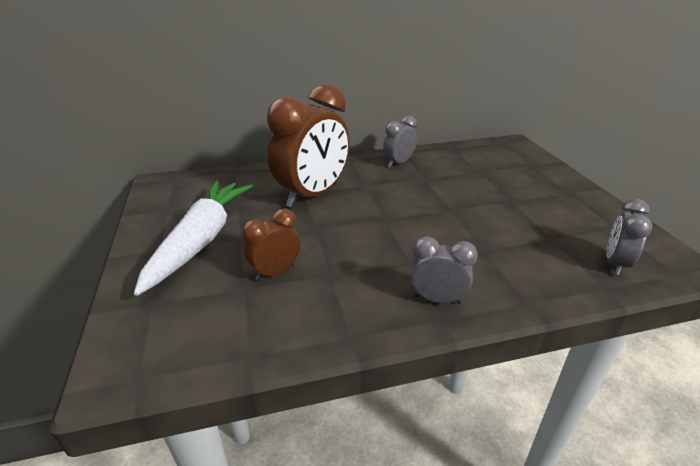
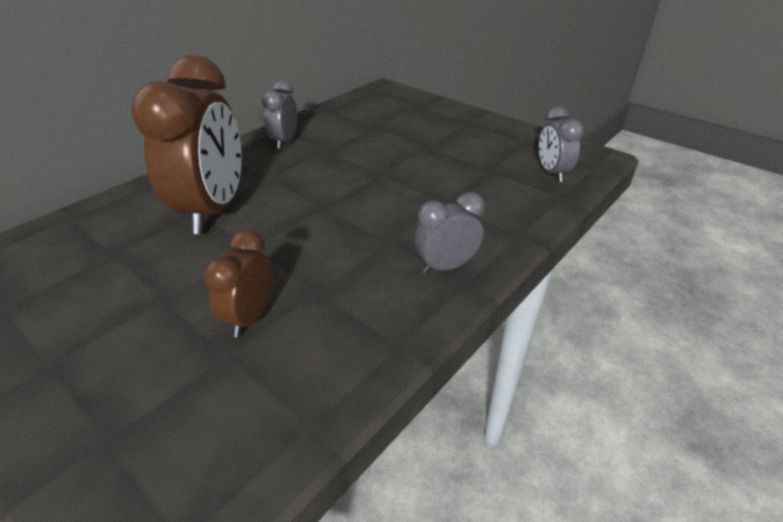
camera: 35 degrees left, 5 degrees up
white carrot [134,181,253,296] -> none

